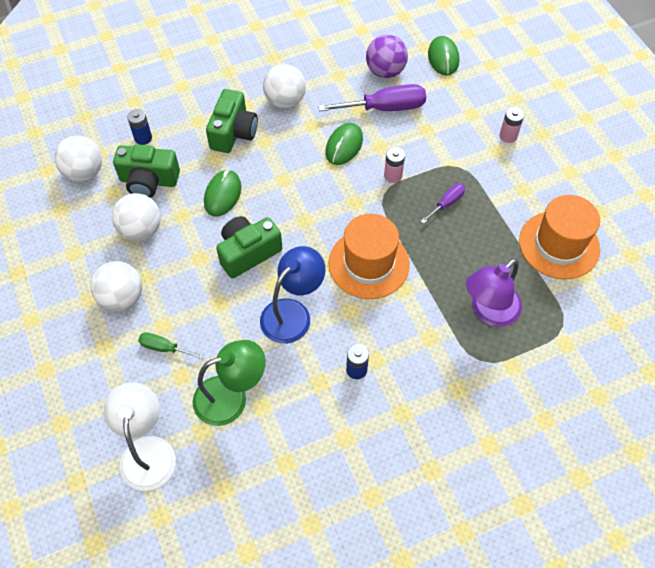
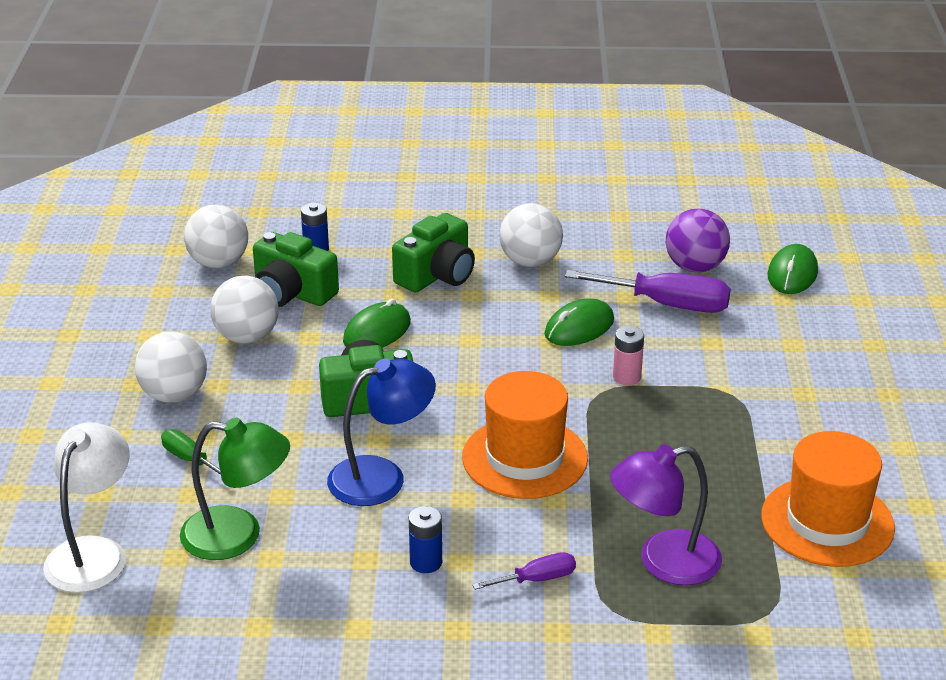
camera: 25 degrees right, 25 degrees down
purple screwdriver [421,184,465,223] -> purple screwdriver moved to [472,552,576,590]
pink battery [499,107,524,143] -> none

